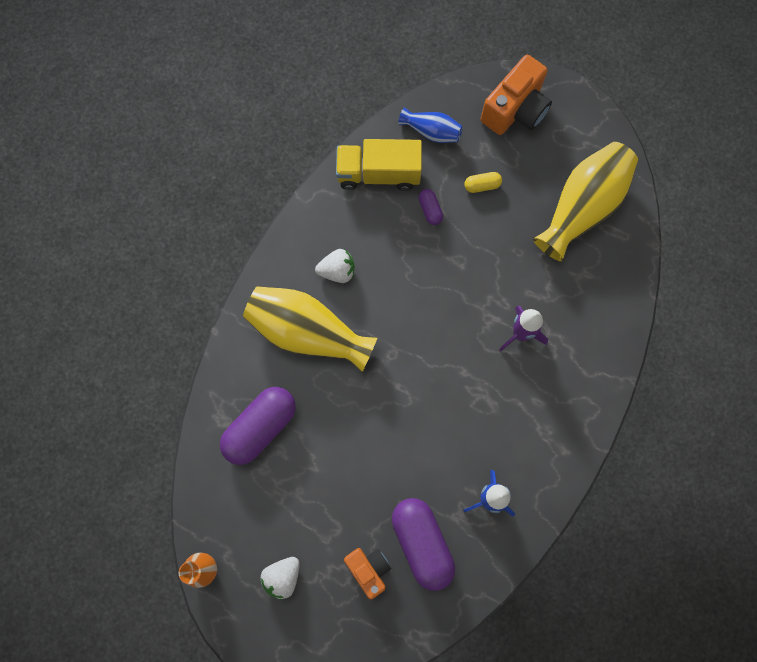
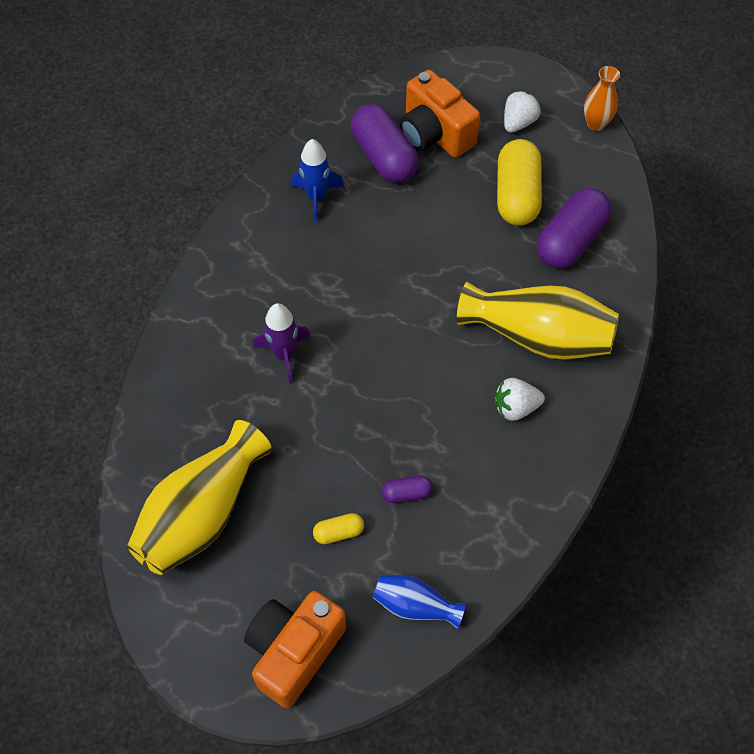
camera: 175 degrees right, 15 degrees down
yellow truck [336,139,422,191] -> none
orange camera [344,548,391,599] -> orange camera [400,70,480,158], size x1.65
purple capsule [419,189,443,225] -> purple capsule turned 75 degrees counterclockwise [382,476,433,503]
none -> yellow capsule [497,139,542,226]

